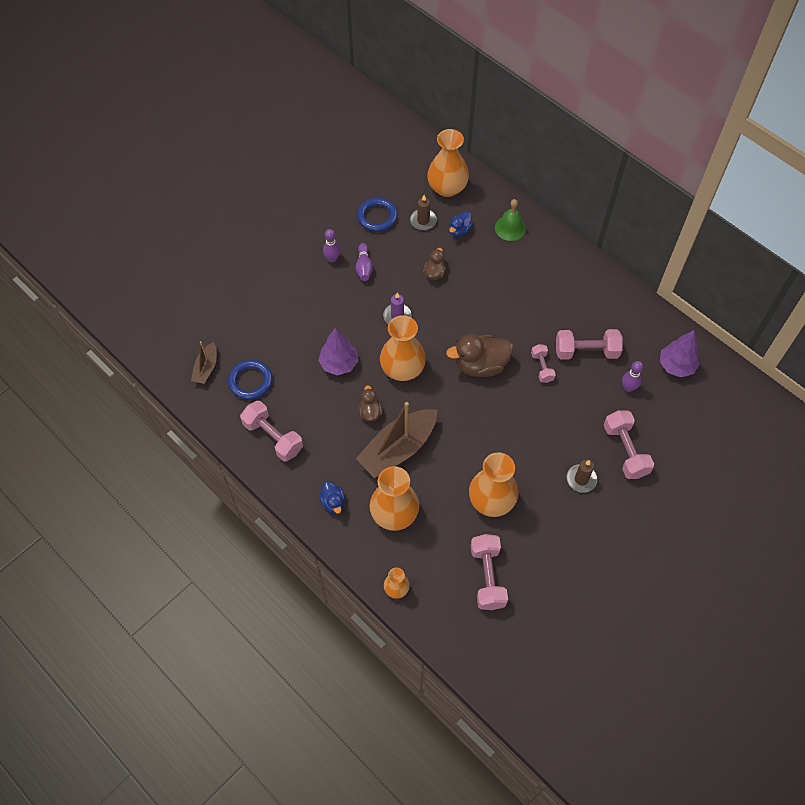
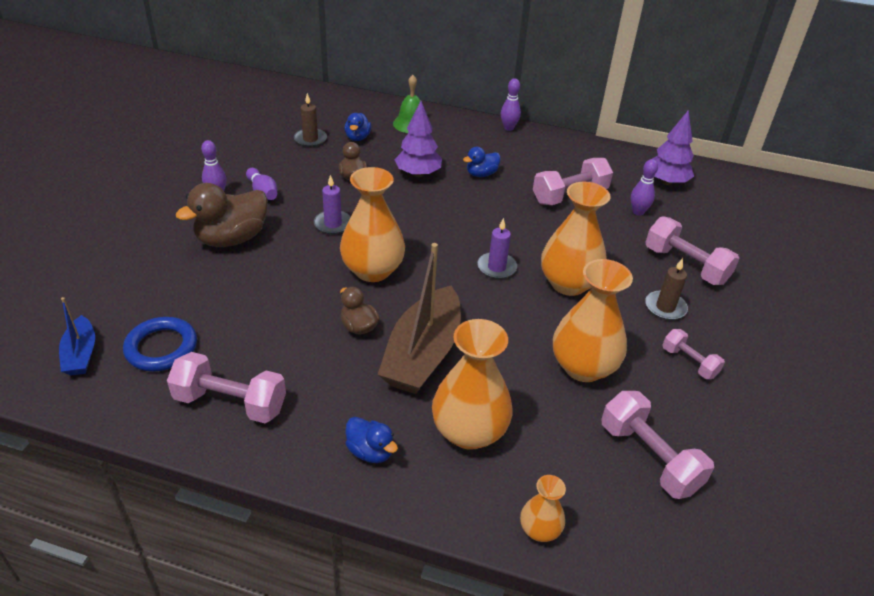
camera: 30 degrees left, 20 degrees down
brown boat [191,341,217,384] -> blue boat [59,297,95,376]
purple tree [318,328,358,376] -> purple tree moved to [395,101,442,177]
blue ring [357,198,398,232] -> none
orange vase [427,129,469,197] -> orange vase moved to [541,182,610,296]
brown duck [446,334,513,377] -> brown duck moved to [176,183,268,247]
pink dumbbell [531,344,556,383] -> pink dumbbell moved to [663,329,725,379]
none -> blue duck [463,147,501,177]
none -> purple candle [477,218,517,279]
none -> purple bowling pin [501,78,521,131]

